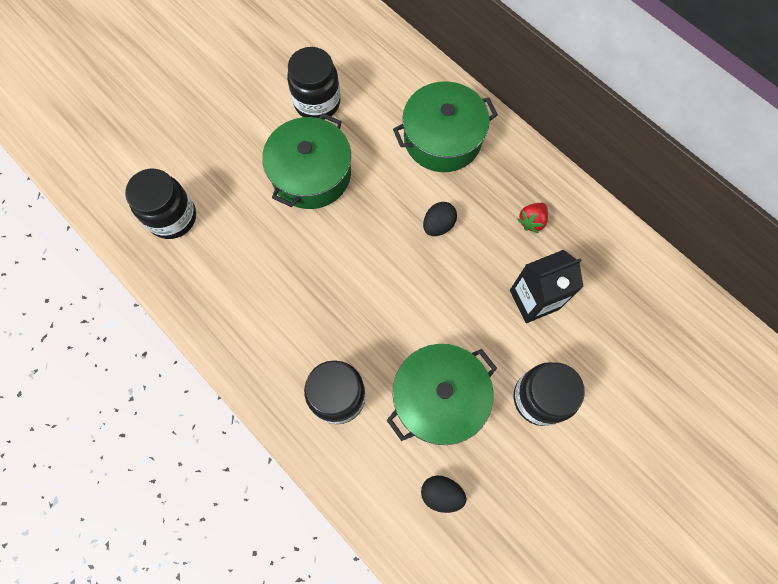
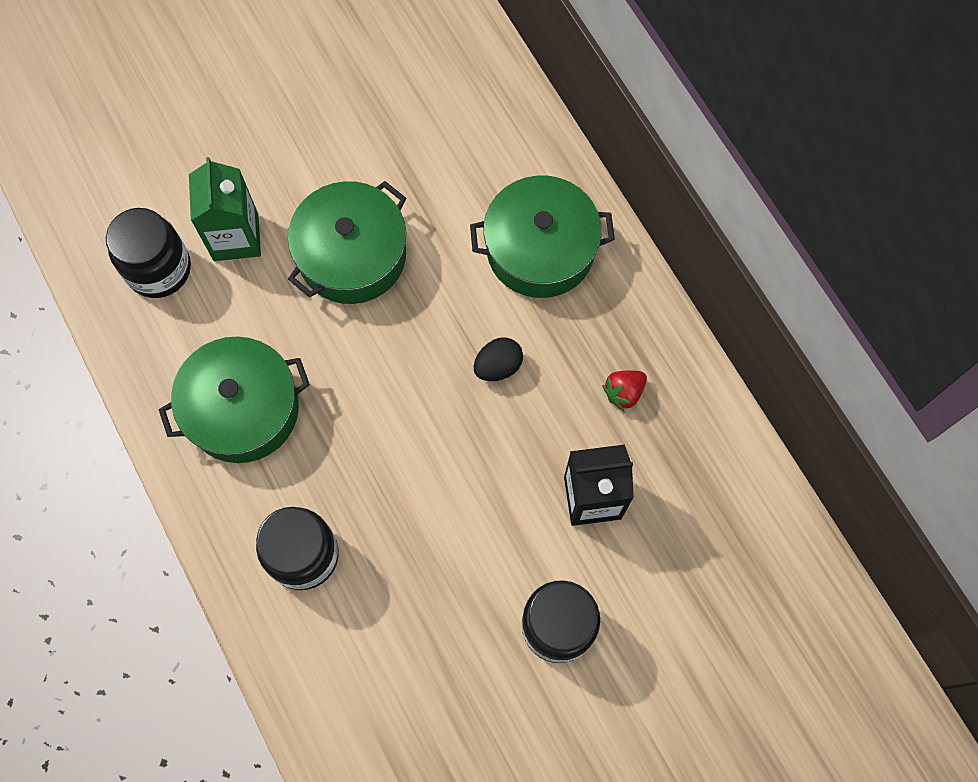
camera: 15 degrees right, 0 degrees up
black jar [287,47,341,120] -> none
green pot [386,344,497,445] -> green pot moved to [159,336,310,463]
black egg [421,476,466,513] -> none
none -> green carton [189,157,261,261]

